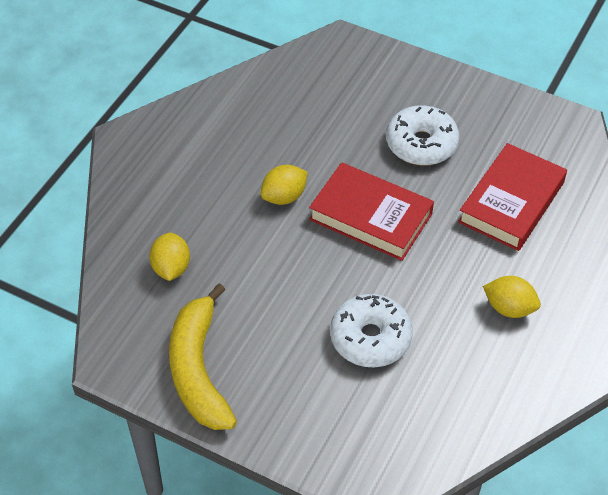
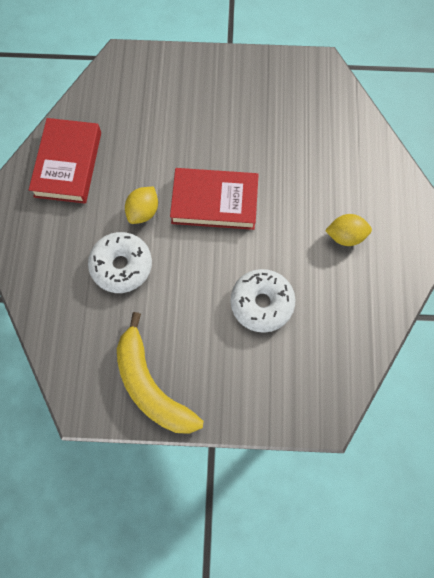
camera: 25 degrees left, 20 degrees up
yellow lemon [149,233,190,281] -> none
white donut [386,105,459,165] -> white donut moved to [88,232,152,293]
red book [458,143,567,251] -> red book moved to [29,118,101,204]

